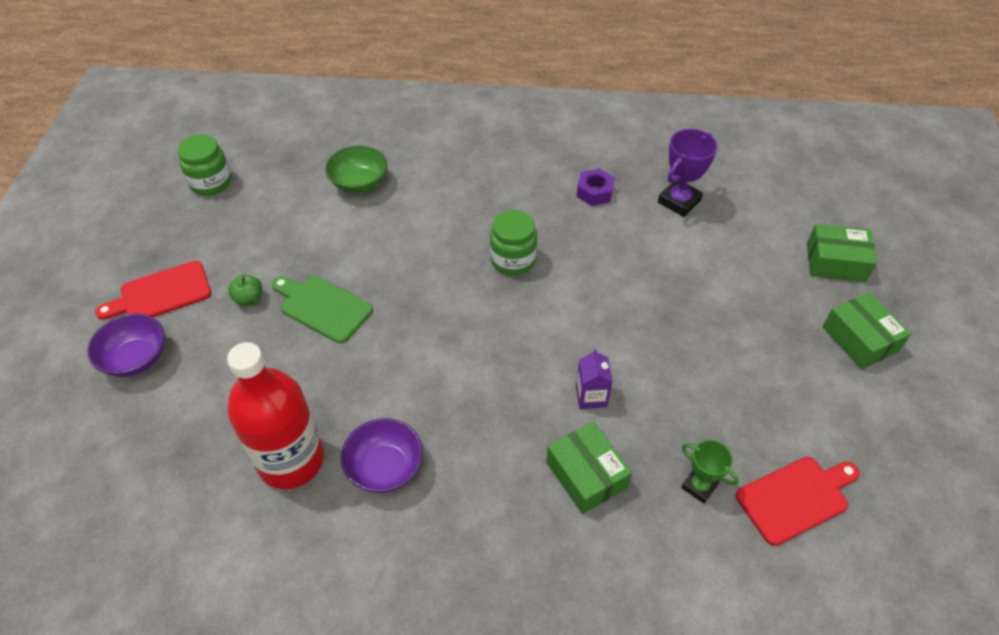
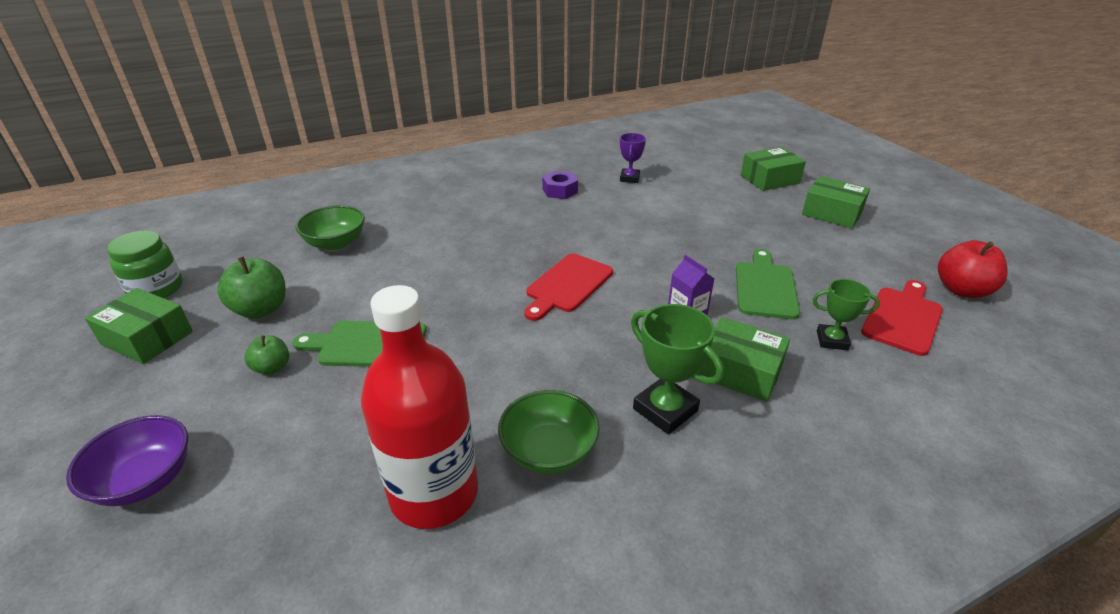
camera: 30 degrees left, 15 degrees down
red cutting board [95,260,211,320] -> red cutting board moved to [524,254,613,321]
purple bowl [341,418,423,493] -> green bowl [498,390,600,474]
green jar [490,210,537,275] -> none
purple trophy [658,129,717,217] -> purple trophy [620,133,646,183], size x0.65
none -> green box [85,288,193,364]
none -> green apple [217,257,286,319]
none -> green trophy [631,304,724,434]
none -> green cutting board [736,249,800,319]
none -> red apple [938,240,1008,298]

